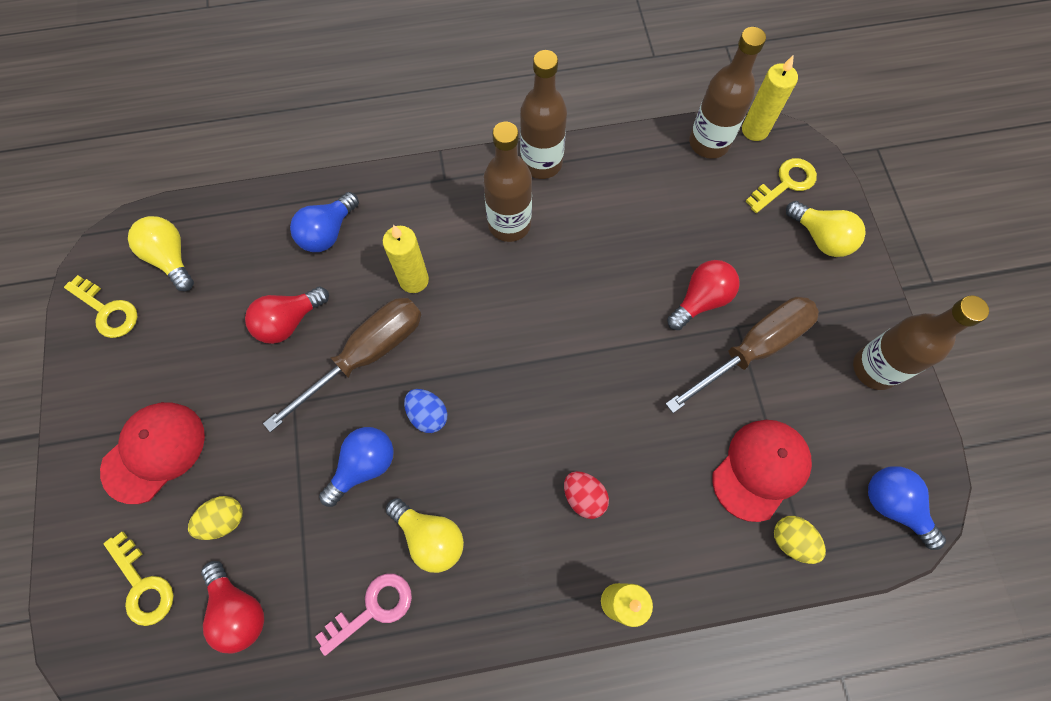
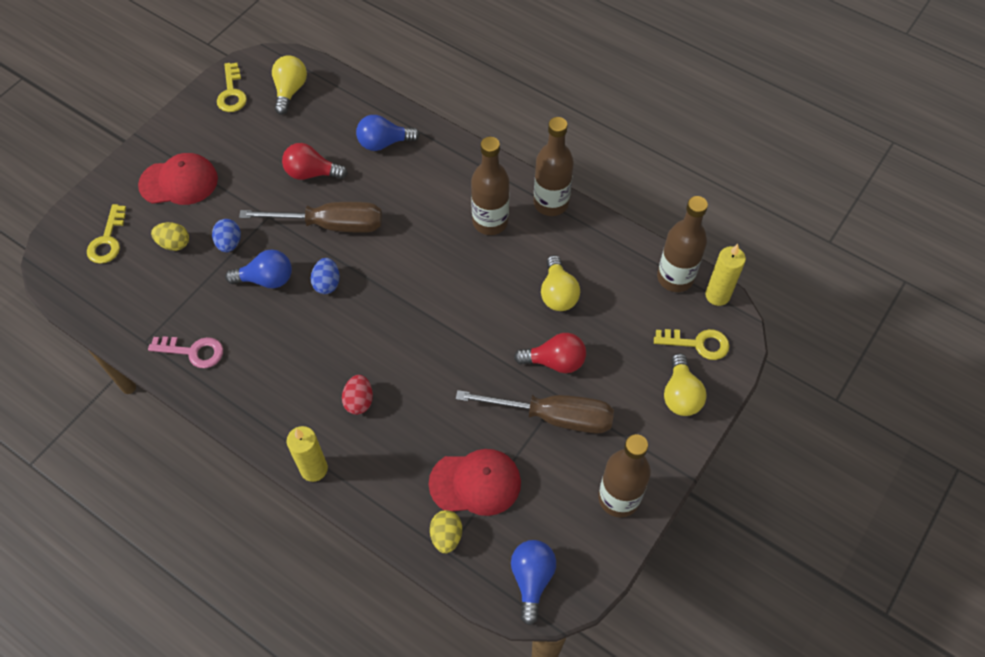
camera: 45 degrees right, 10 degrees down
red light bulb [201,561,264,654] -> none
yellow candle [383,225,429,293] -> none
yellow light bulb [386,498,464,573] -> yellow light bulb moved to [541,255,580,311]
none -> blue egg [212,219,241,252]

